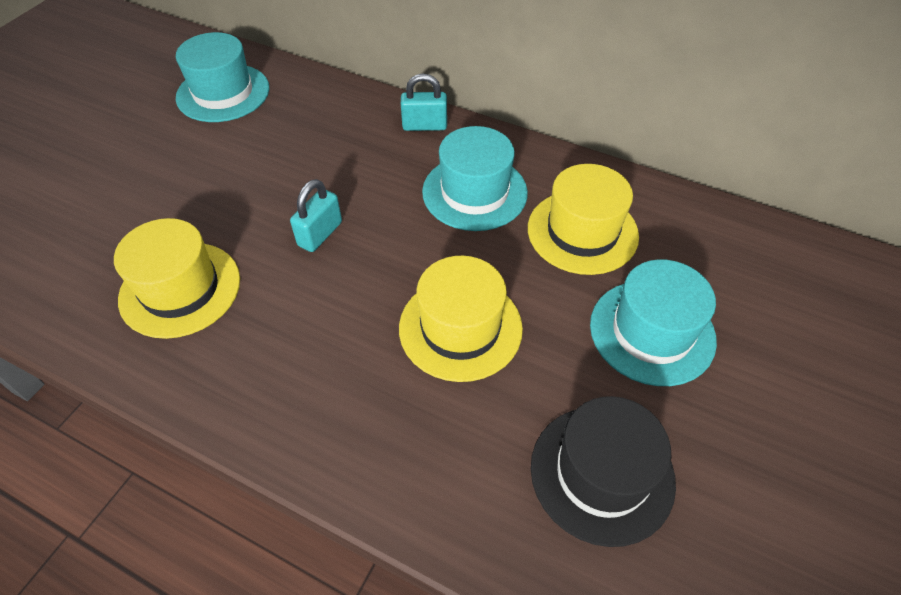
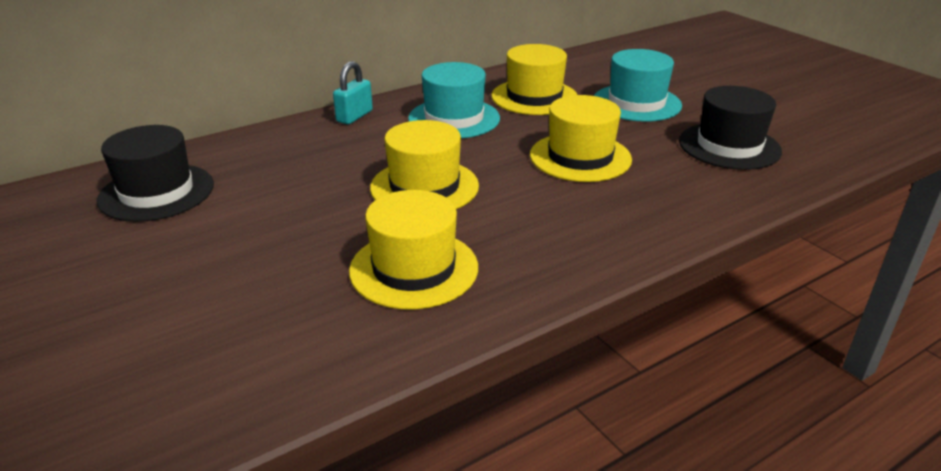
camera: 60 degrees left, 20 degrees down
turquoise hat [176,32,269,122] -> black hat [97,125,214,222]
turquoise padlock [290,179,342,252] -> yellow hat [370,120,479,209]

